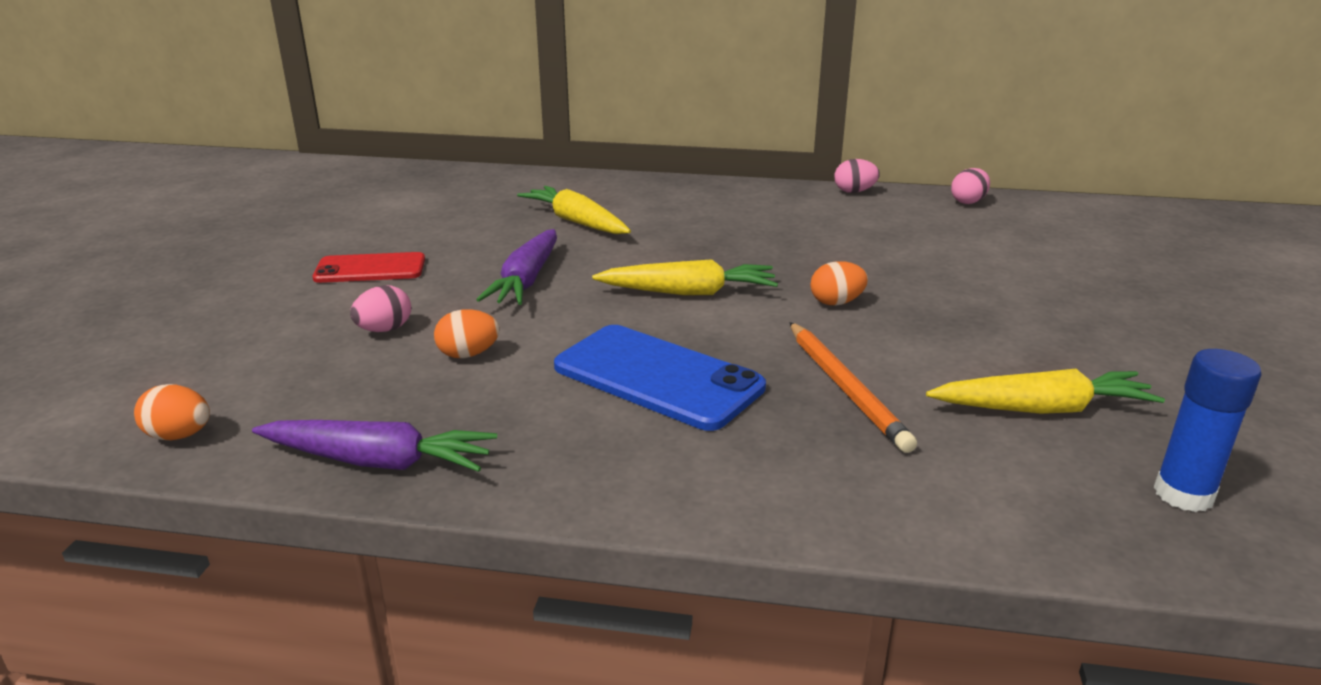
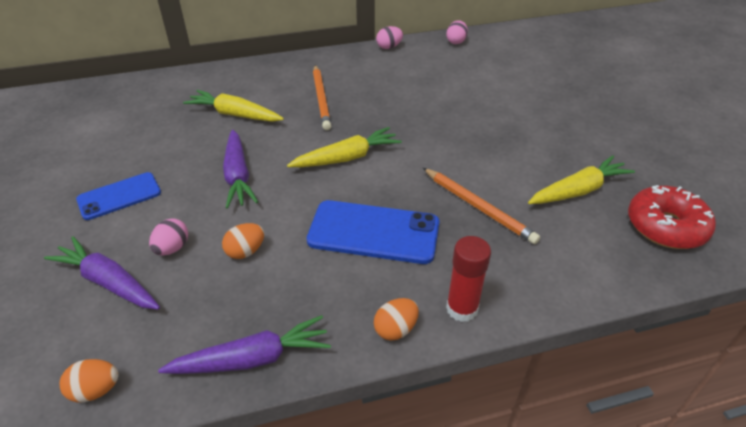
camera: 25 degrees left, 15 degrees up
red phone [312,252,425,283] -> blue phone [76,172,161,220]
orange egg [810,261,868,305] -> orange egg moved to [374,298,419,341]
blue glue stick [1154,349,1261,512] -> red donut [628,185,716,249]
none -> purple carrot [44,236,160,309]
none -> orange pencil [313,65,331,130]
none -> red glue stick [446,236,491,322]

